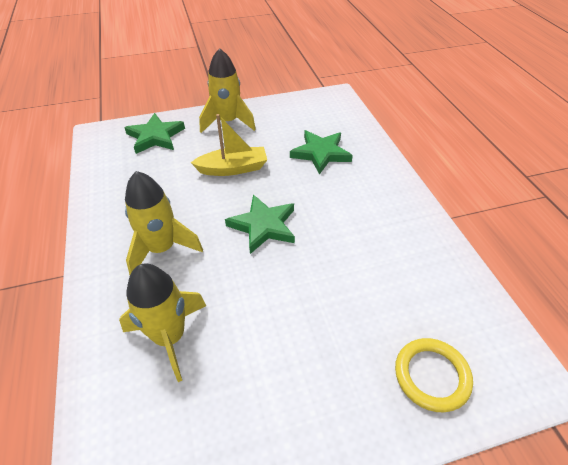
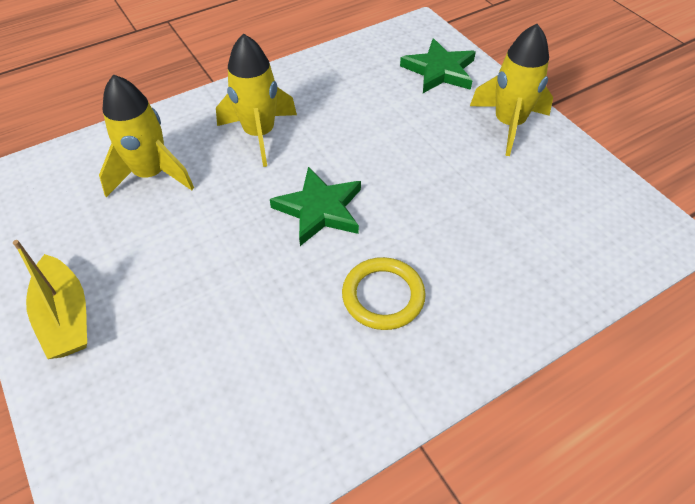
camera: 75 degrees right, 5 degrees up
yellow boat [191,114,267,176] -> yellow boat moved to [13,240,87,359]
green star [290,130,353,175] -> none
yellow ring [395,338,473,412] -> yellow ring moved to [342,257,426,330]

